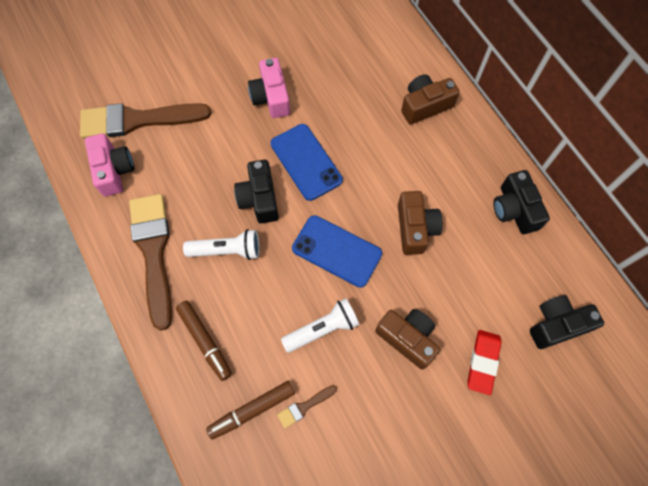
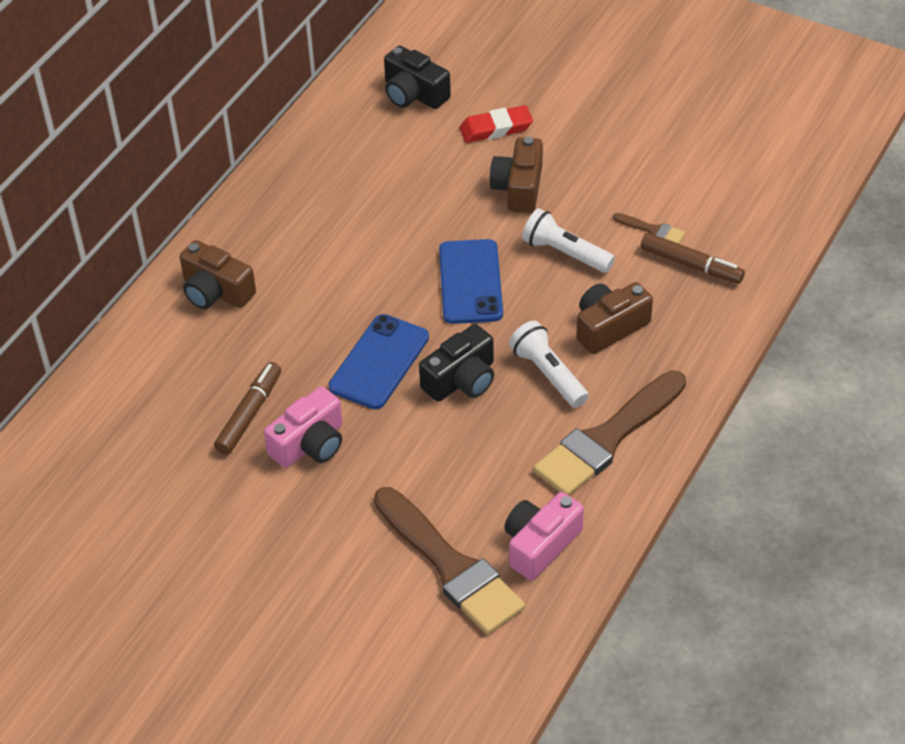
camera: 120 degrees left, 20 degrees down
brown marker [176,301,232,381] -> brown marker moved to [214,362,281,455]
brown camera [398,191,443,255] -> brown camera moved to [576,282,653,354]
black camera [493,170,550,234] -> none

